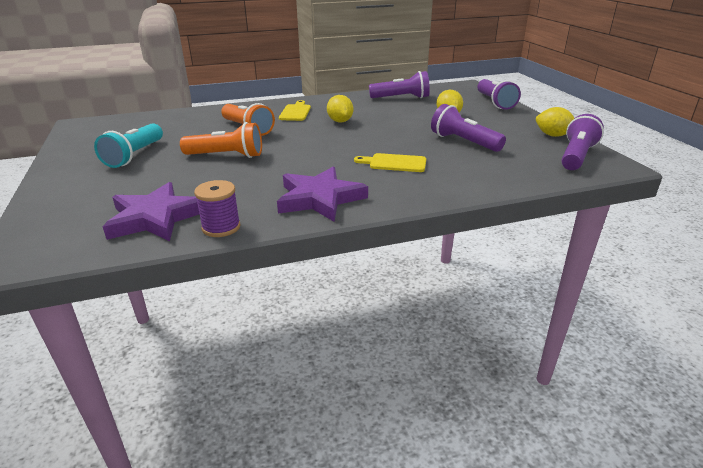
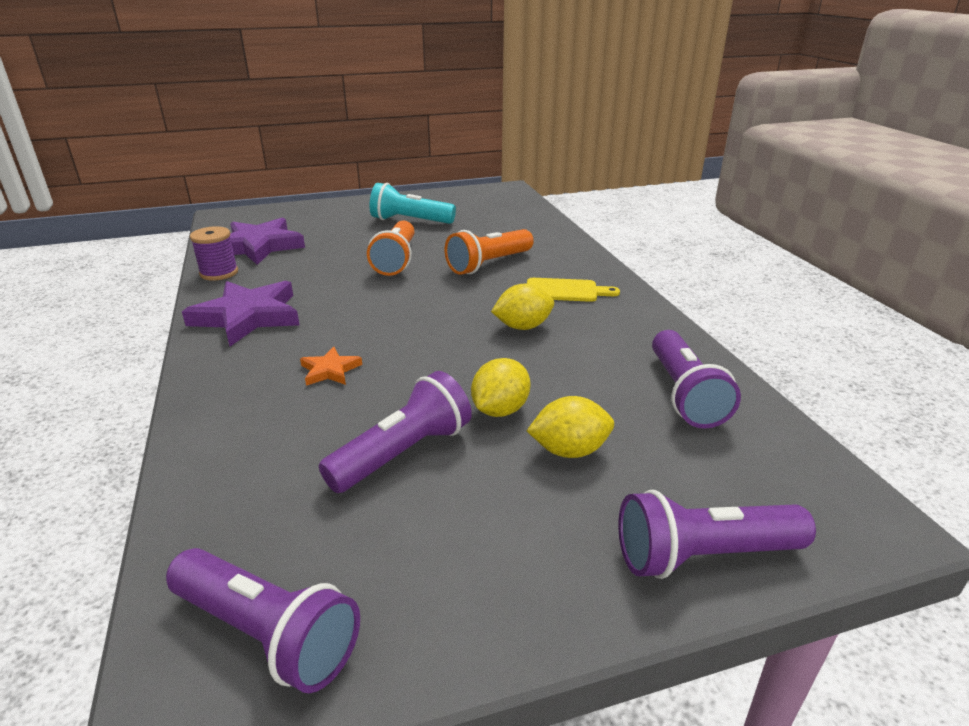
camera: 90 degrees right, 0 degrees up
yellow cutting board [354,153,426,172] -> orange star [300,346,362,386]
yellow lemon [536,107,574,137] -> yellow lemon moved to [471,358,531,417]

